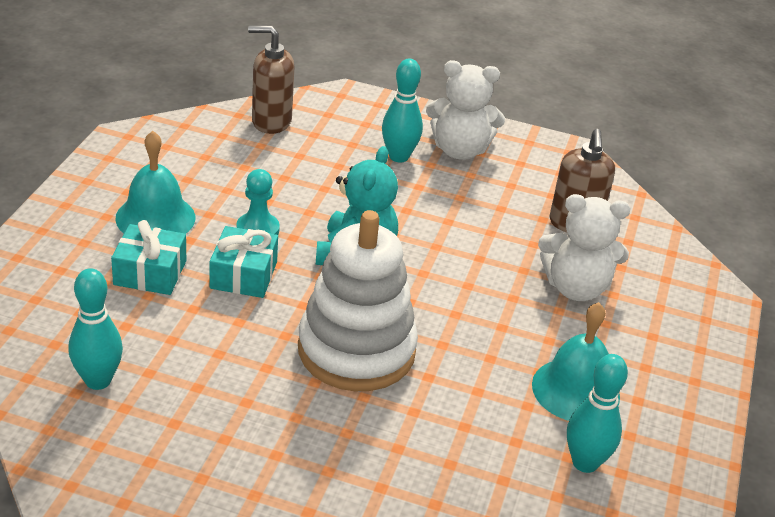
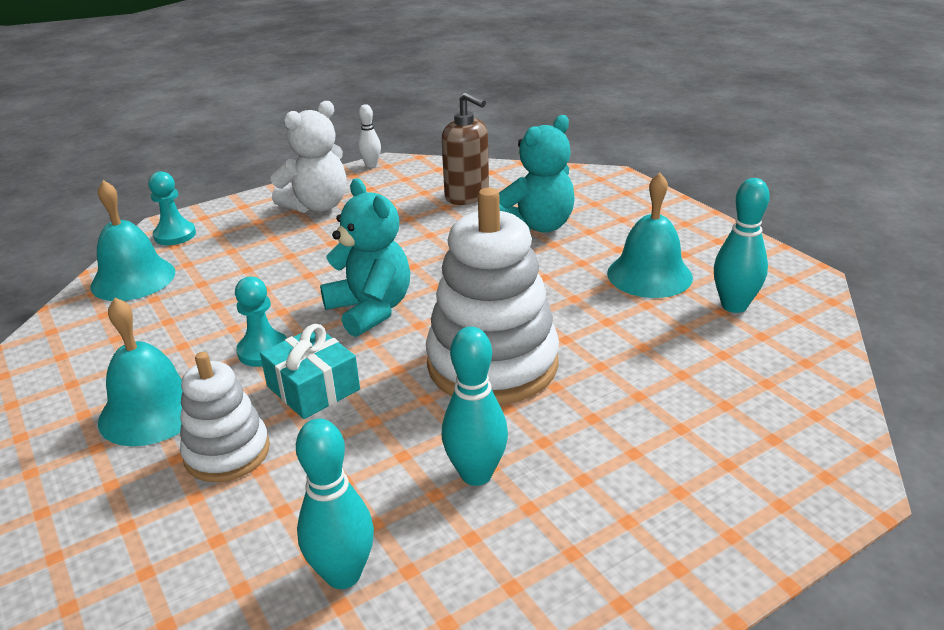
camera: 45 degrees left, 5 degrees down
turquoise gift [111,220,186,295] -> white stacking toy [180,352,270,482]
brown soap dispenser [248,26,294,134] -> turquoise bell [90,180,175,301]
turquoise bowling pin [382,59,423,163] -> turquoise bowling pin moved to [442,327,508,486]
white teddy bear [538,194,630,301] -> turquoise teddy bear [499,115,575,233]
none -> turquoise pawn [149,171,196,245]
none -> white bowling pin [358,104,381,167]

